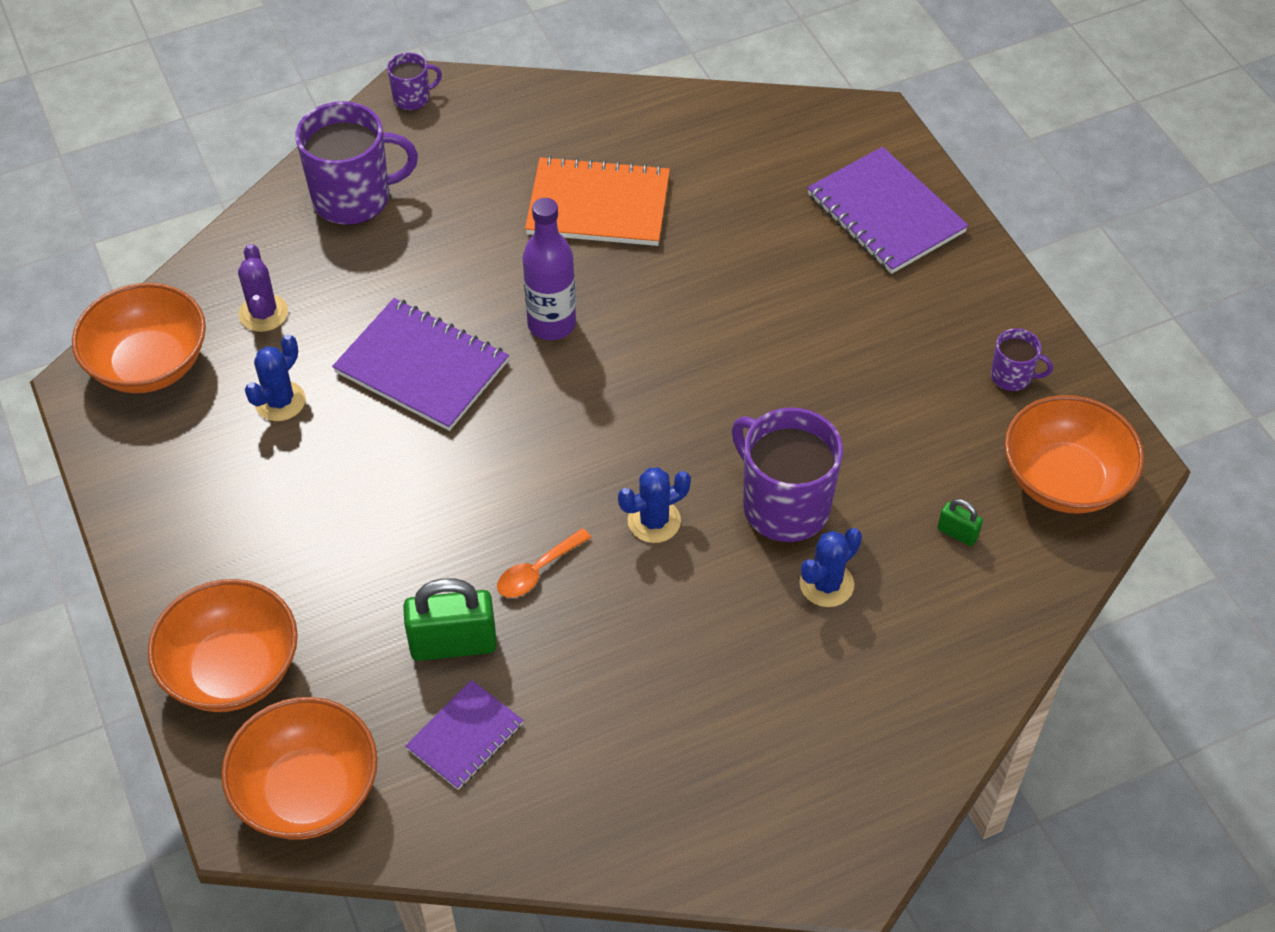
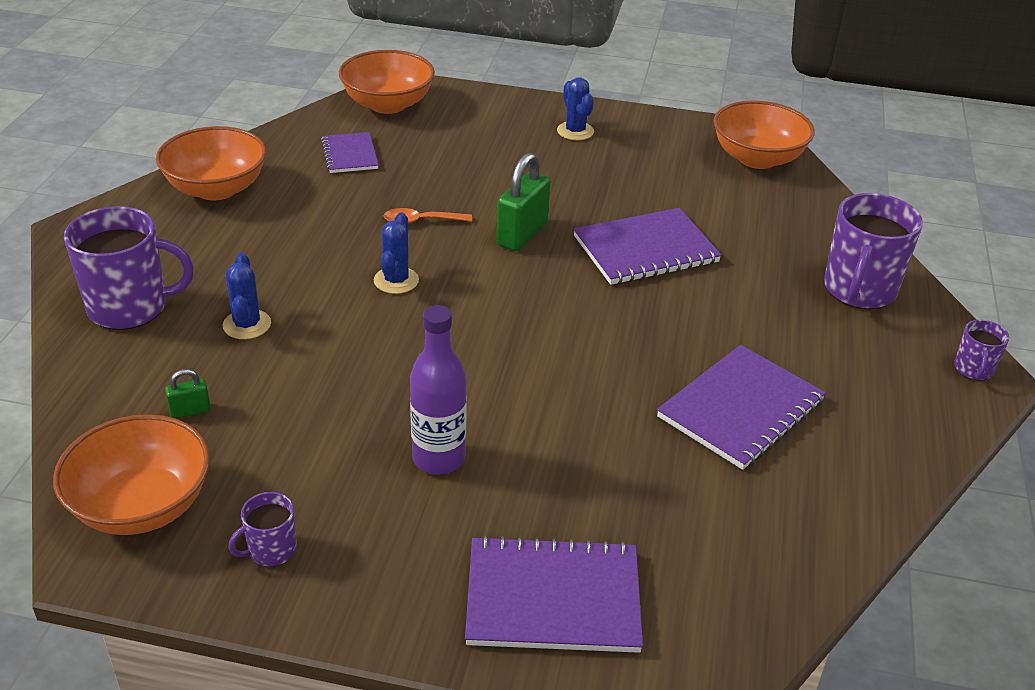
camera: 125 degrees right, 15 degrees down
orange bowl [148,579,298,712] -> orange bowl moved to [156,126,266,200]
purple cactus [238,244,288,332] -> none
blue cactus [245,334,305,421] -> blue cactus moved to [557,77,594,140]
green padlock [403,578,497,661] -> green padlock moved to [496,153,551,251]
orange spoon [497,528,592,598] -> orange spoon turned 90 degrees counterclockwise [384,208,472,223]
purple bottle [522,198,576,340] -> purple bottle moved to [410,305,467,475]
orange notebook [525,156,670,246] -> purple notebook [657,345,826,470]
purple mug [732,407,843,542] -> purple mug moved to [64,206,194,330]

